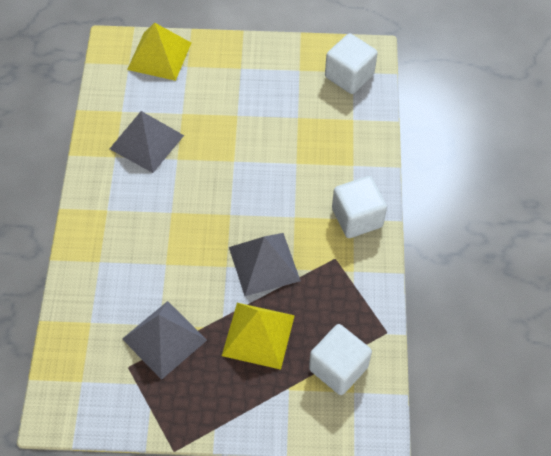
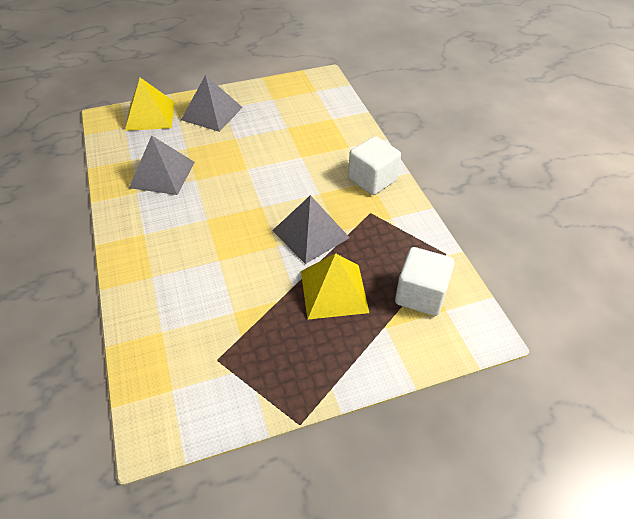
camera: 20 degrees left, 10 degrees down
grey pyramid [122,301,207,380] -> grey pyramid moved to [181,75,243,132]
white cube [325,33,378,94] -> none

